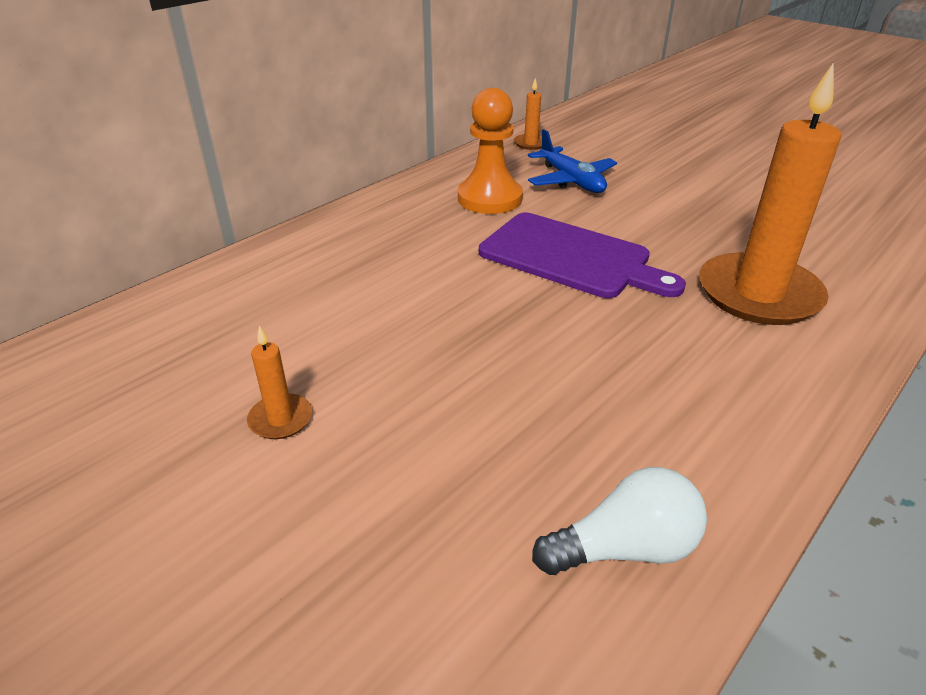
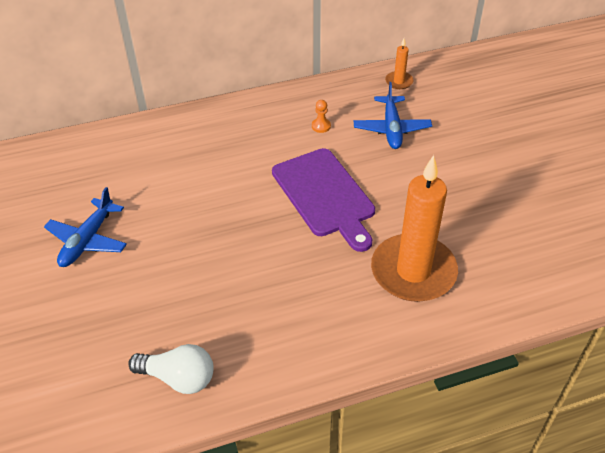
camera: 30 degrees right, 10 degrees up
orange candle [247,326,312,439] -> blue plane [44,187,127,267]
orange pawn [458,88,523,214] -> orange pawn [312,100,331,133], size x0.41

